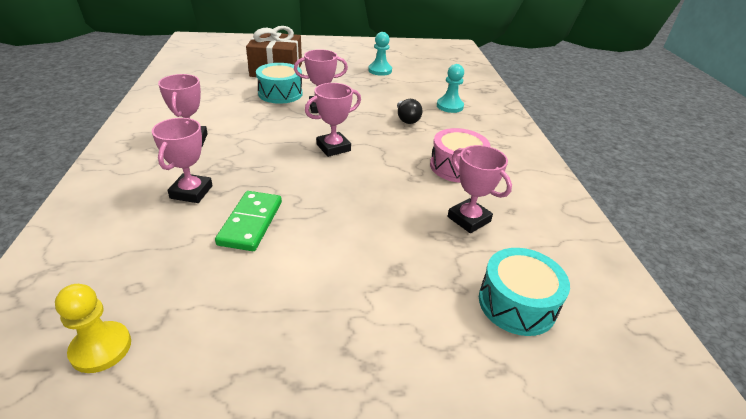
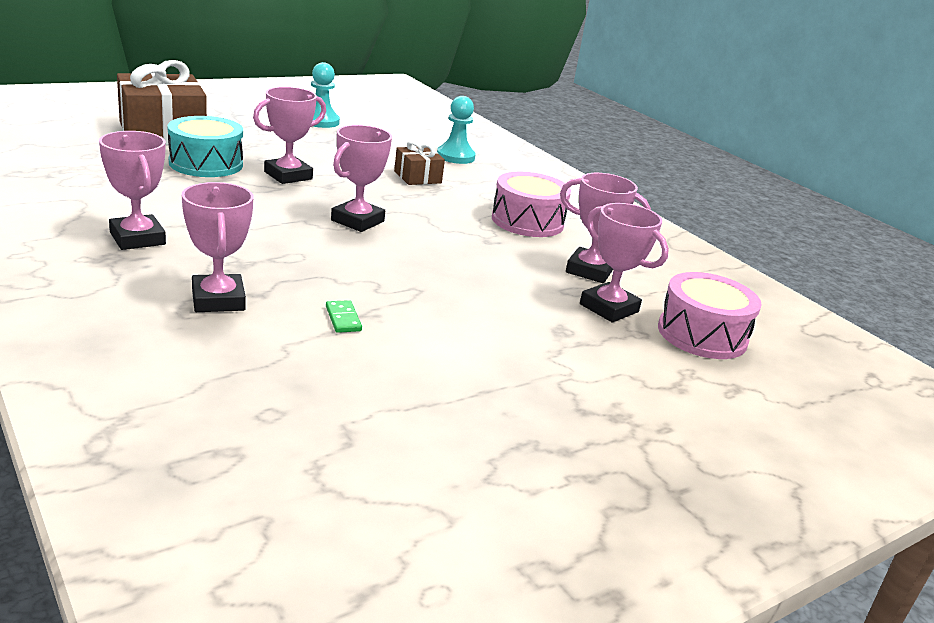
camera: 30 degrees left, 10 degrees down
yellow pawn [55,284,131,373] -> none
green domino [215,191,282,251] -> green domino [326,300,362,333], size x0.46
black light bulb [397,99,422,124] -> brown gift [394,140,445,185]
turquoise drum [479,248,570,336] -> pink drum [658,272,762,359]
none -> pink trophy [580,203,669,323]

